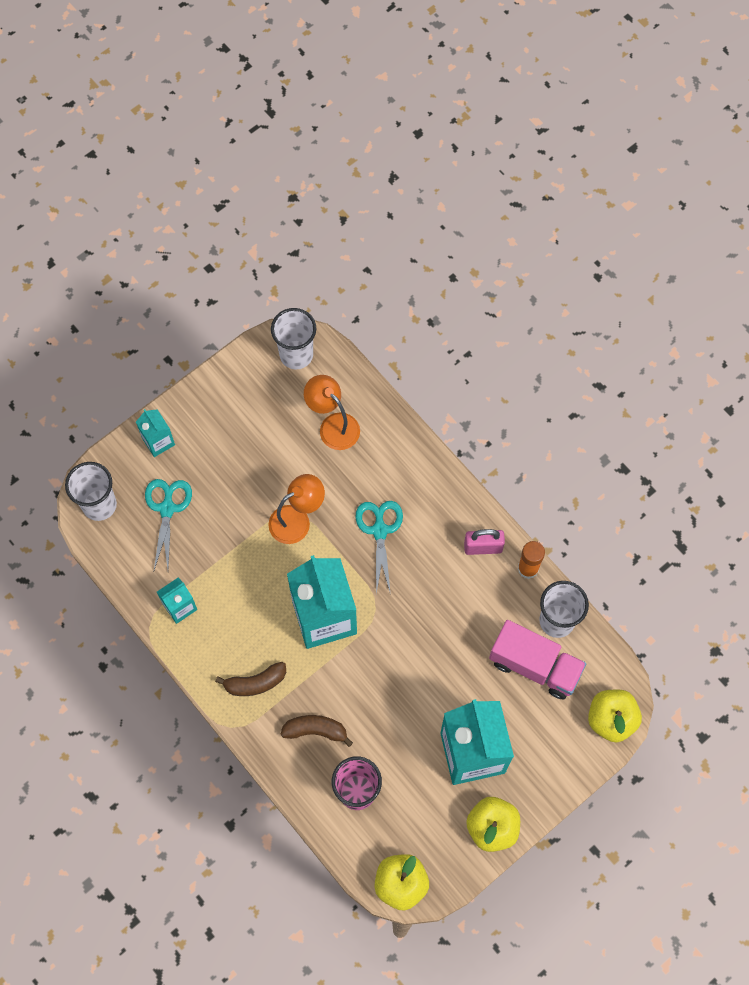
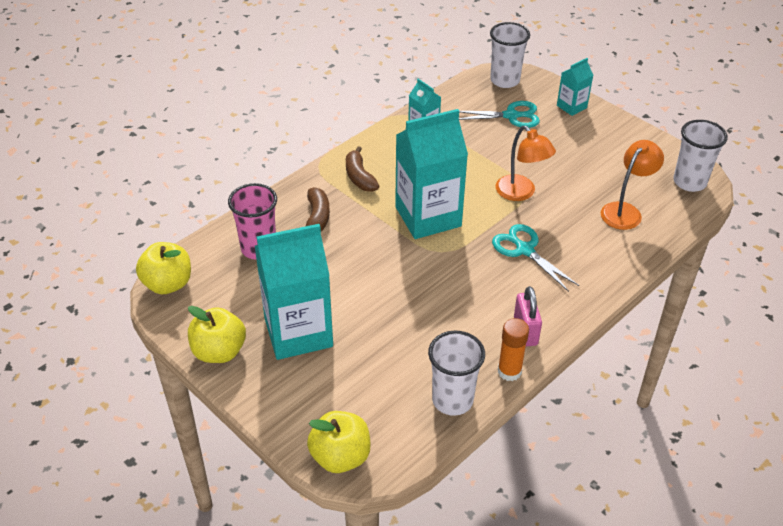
camera: 85 degrees right, 25 degrees down
turquoise scissors [355,501,403,595] -> turquoise scissors turned 120 degrees counterclockwise [492,224,579,292]
pink truck [489,620,586,700] -> none

